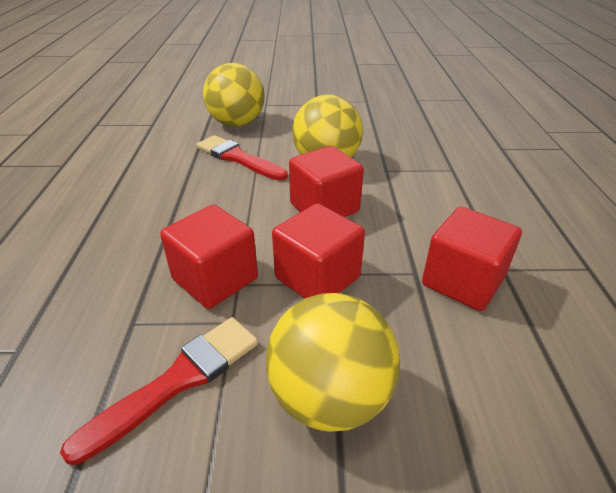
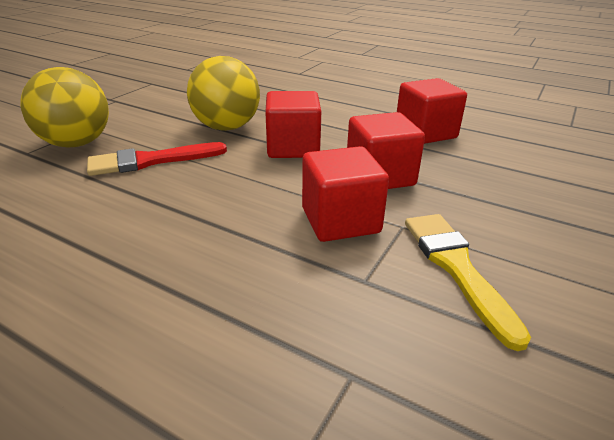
camera: 60 degrees left, 5 degrees down
red brush [60,317,258,465] -> yellow brush [405,214,531,351]
yellow ball [266,293,400,432] -> none

